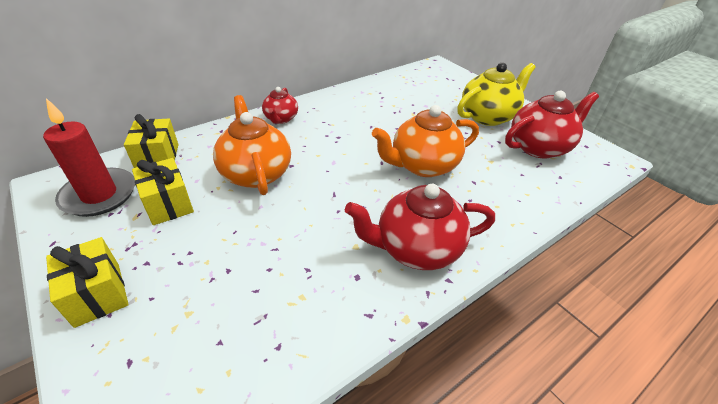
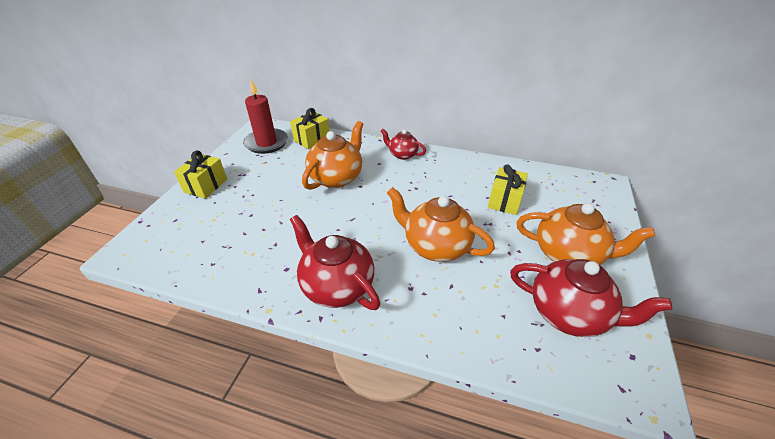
camera: 55 degrees right, 0 degrees up
yellow gift [132,158,194,225] -> yellow gift moved to [488,164,528,215]
red teapot [262,87,298,124] -> red teapot turned 60 degrees clockwise [381,129,426,160]
yellow teapot [457,62,536,126] -> orange teapot [517,203,656,265]

